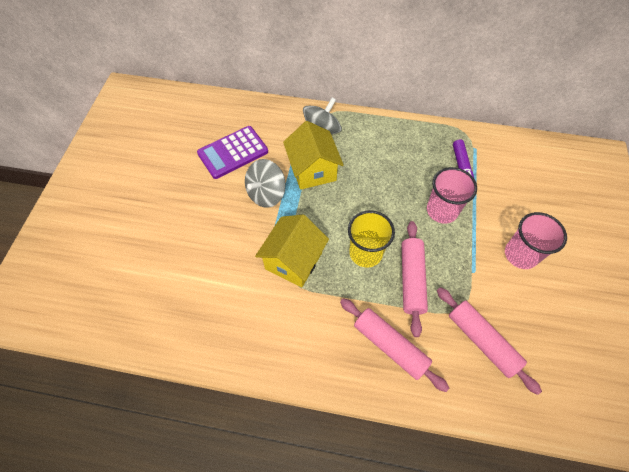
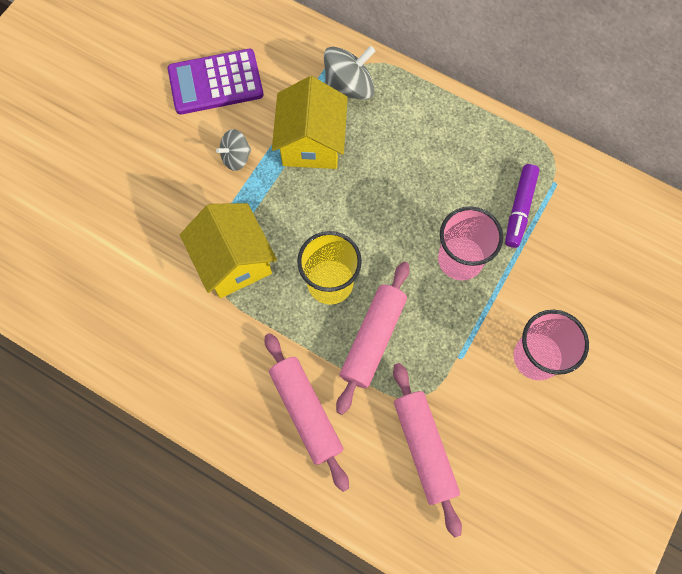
camera: 20 degrees right, 10 degrees up
grey spinning top [245,159,286,208] -> grey spinning top [216,129,251,171], size x0.61
yellow house [255,215,329,287] -> yellow house turned 75 degrees counterclockwise [180,203,277,298]

